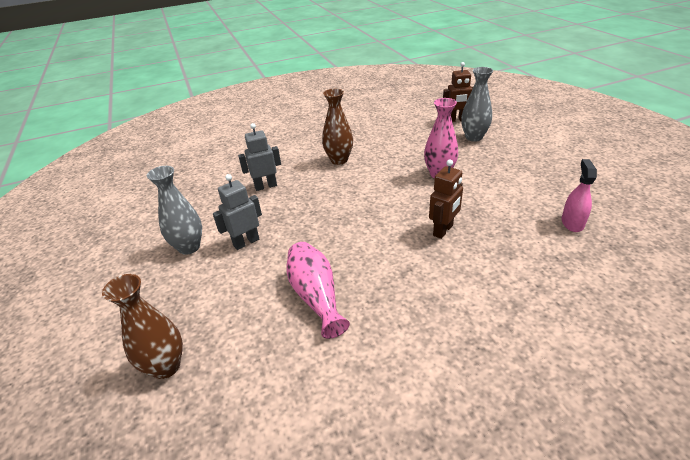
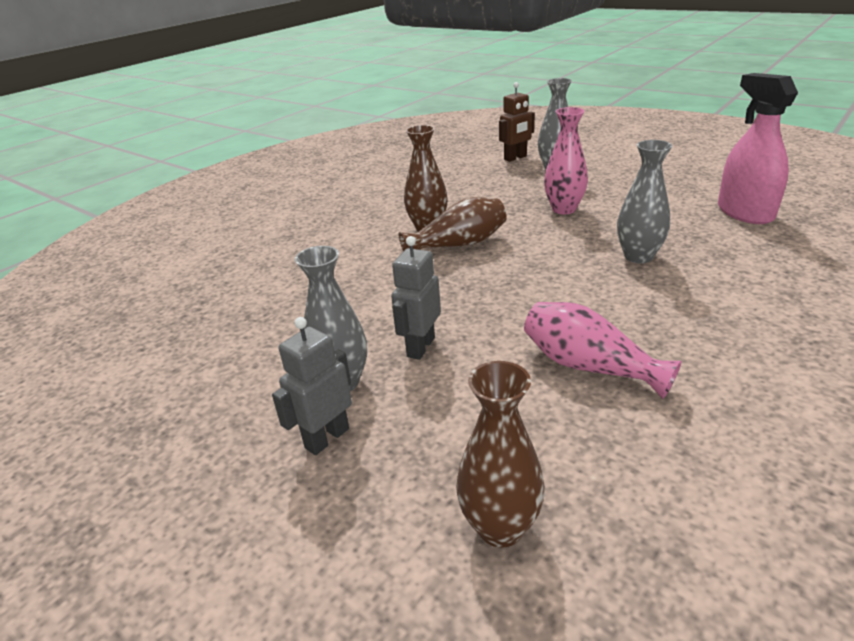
camera: 30 degrees left, 5 degrees down
grey robot [238,123,281,191] -> grey robot moved to [272,317,352,455]
brown robot [429,159,463,239] -> grey vase [617,140,672,263]
pink spray bottle [562,159,597,232] -> pink spray bottle [718,73,798,224], size x1.73
none -> brown vase [399,197,507,251]

